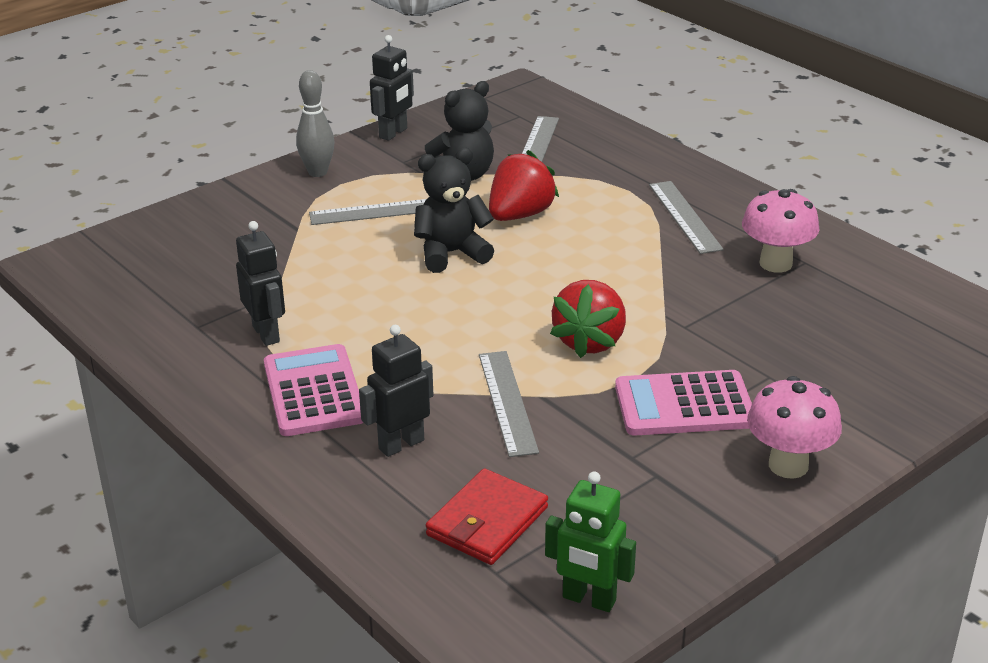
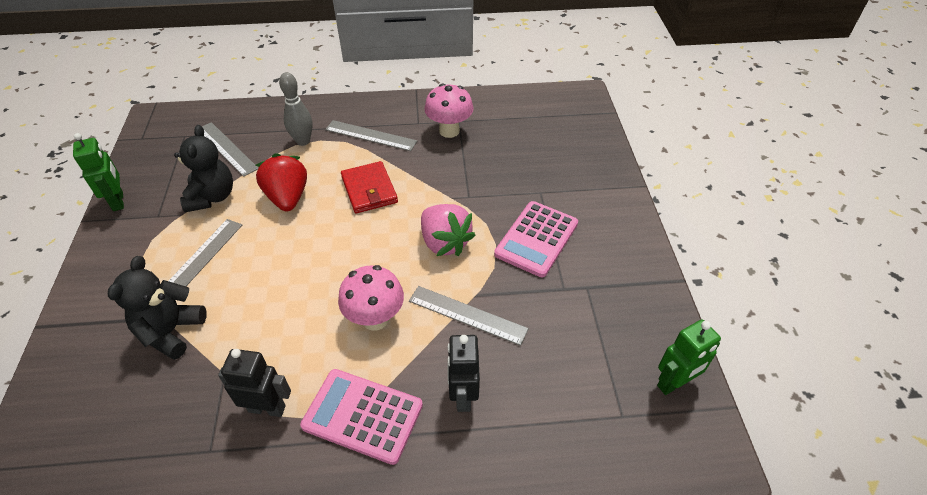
camera: 55 degrees left, 15 degrees up
grey bowling pin [296,70,334,177] -> grey bowling pin moved to [279,72,313,146]
black robot [370,35,414,141] -> green robot [73,133,124,211]
black teddy bear [414,148,494,273] -> black teddy bear moved to [108,256,207,360]
red wallet [426,468,548,565] -> red wallet moved to [341,161,398,213]
red strawberry [550,280,626,358] -> pink strawberry [421,204,475,256]
pink mushroom [747,376,842,479] -> pink mushroom moved to [338,265,404,331]

